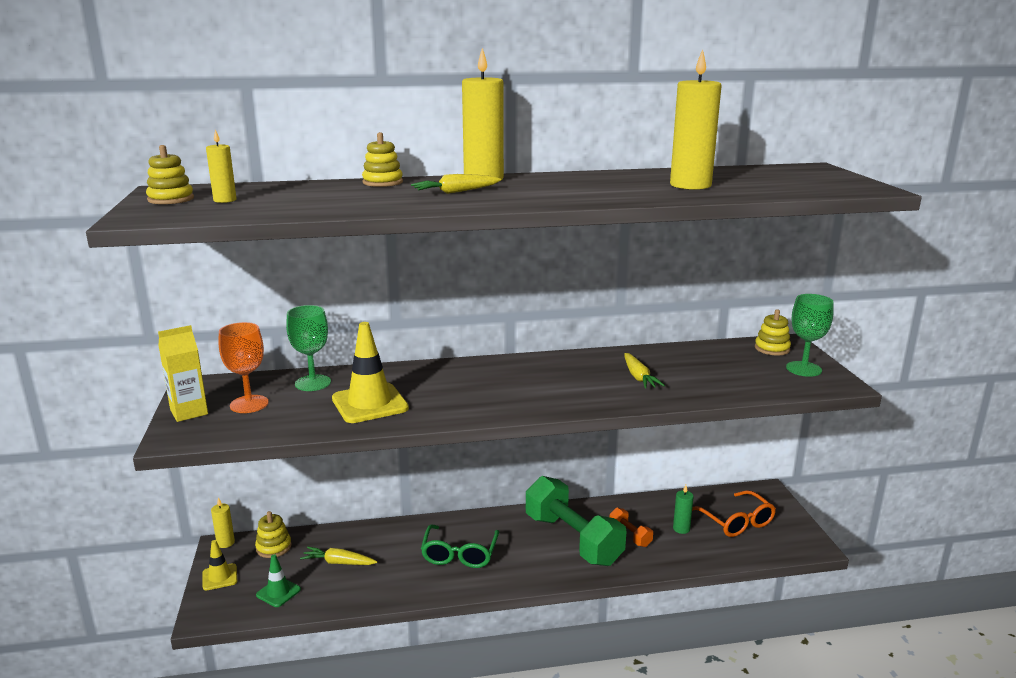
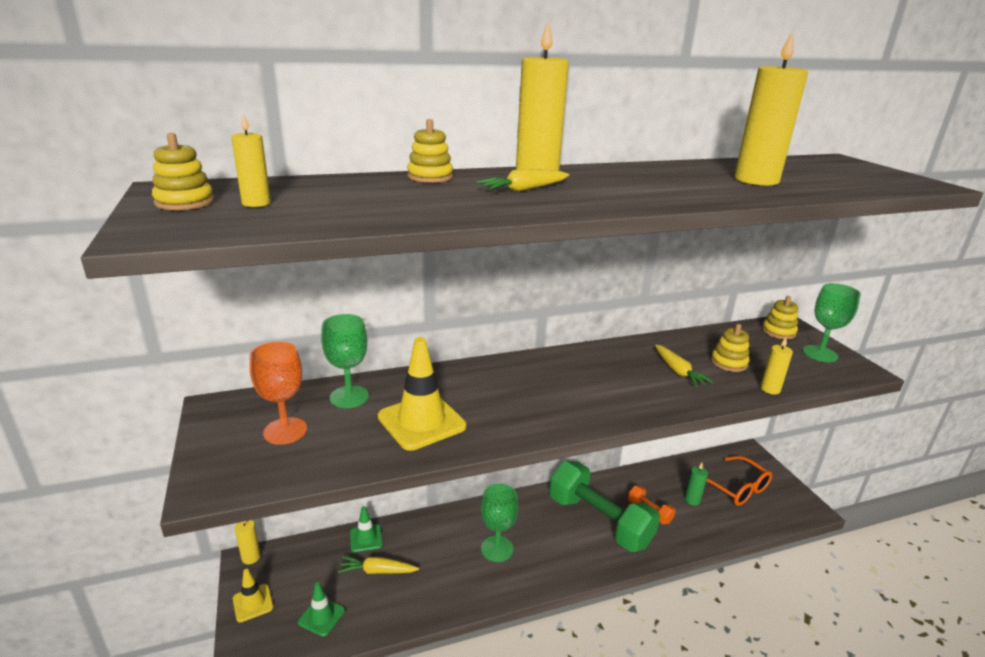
camera: 10 degrees left, 5 degrees up
yellow carton [158,325,208,422] -> none
yellow stacking toy [255,511,292,558] -> yellow stacking toy moved to [711,324,749,372]
green glasses [421,525,499,568] -> green goblet [481,484,518,562]
none -> green traffic cone [350,506,383,552]
none -> yellow candle [760,337,793,394]

